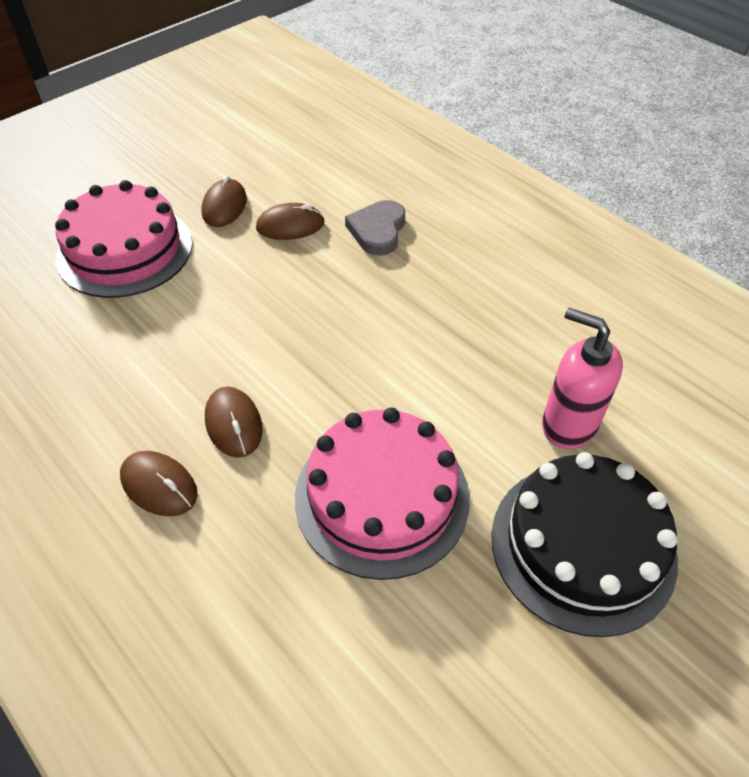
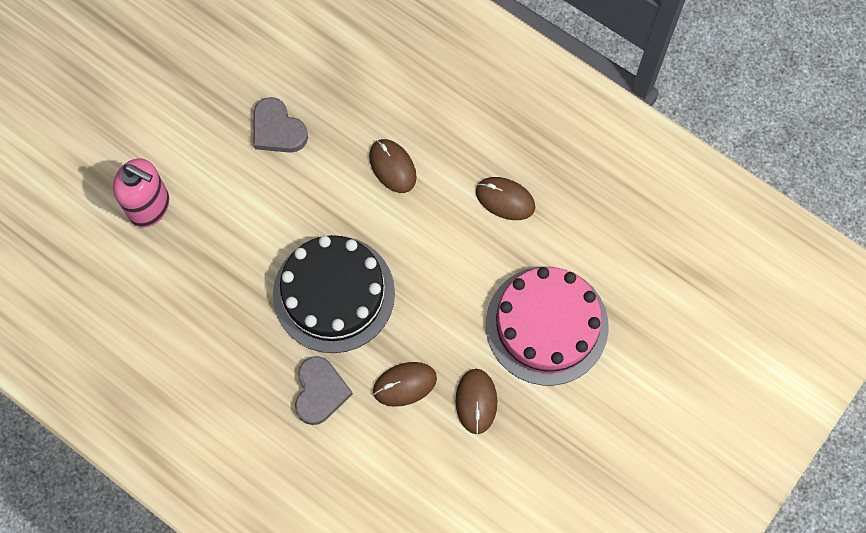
camera: 170 degrees right, 20 degrees up
brown mouse [120,451,198,516] -> brown mouse moved to [476,177,535,220]
pink cake [295,408,470,580] -> grey heart [254,97,308,153]
black cake [491,452,678,637] -> black cake moved to [273,235,395,353]

